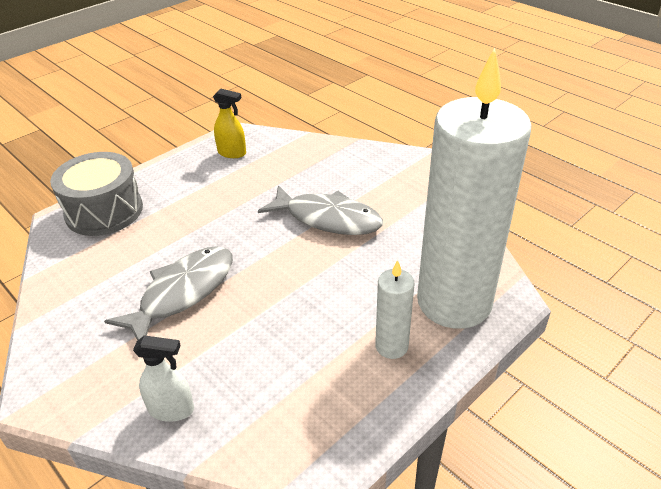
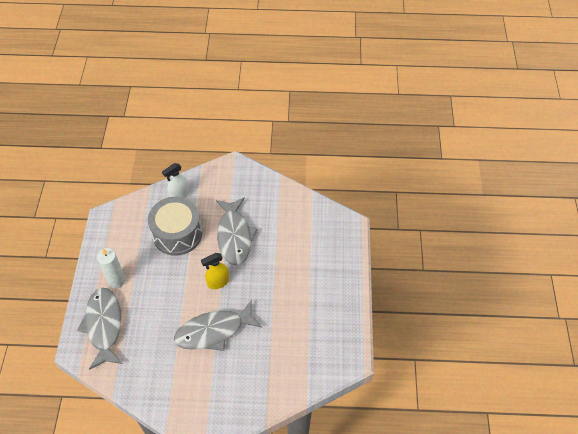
camera: 135 degrees right, 15 degrees up
grey drum [50,152,143,236] -> grey drum moved to [148,197,203,256]
yellow spray bottle [213,89,246,158] -> yellow spray bottle moved to [201,253,229,289]
white candle [417,48,532,329] -> grey fish [77,288,122,370]

